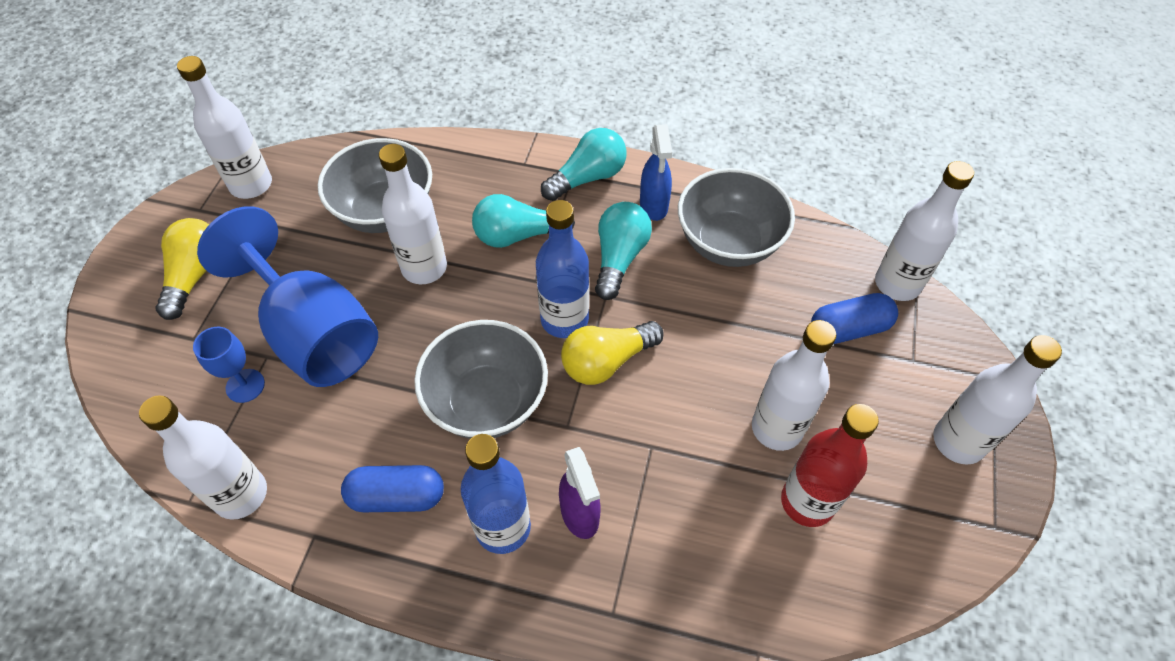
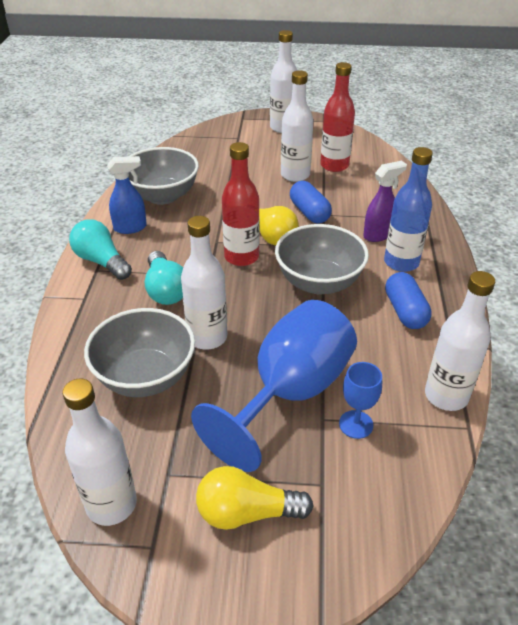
camera: 100 degrees left, 15 degrees down
blue bottle [536,200,589,338] -> red bottle [222,142,259,266]
turquoise light bulb [595,202,652,300] -> none
blue capsule [811,293,898,344] -> blue capsule moved to [290,181,332,224]
white bottle [875,161,974,301] -> none

